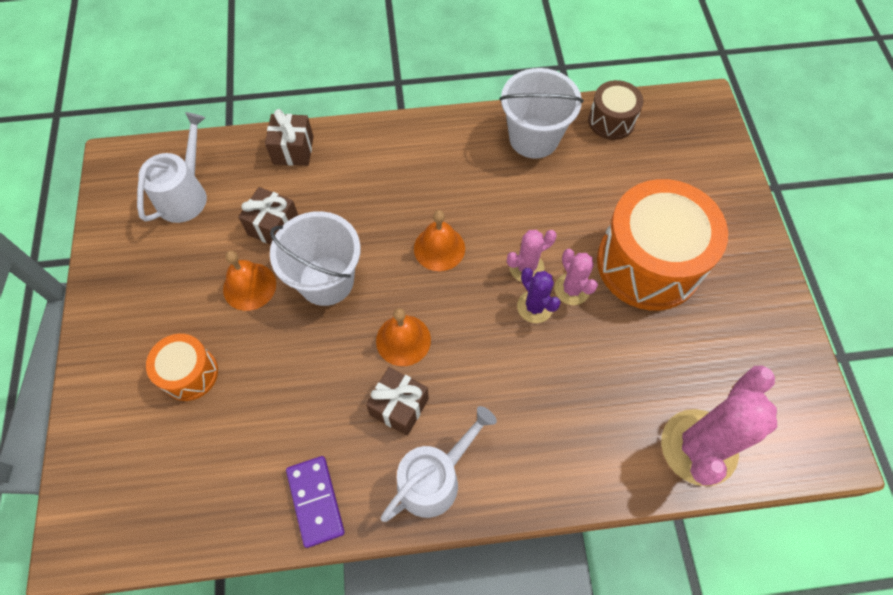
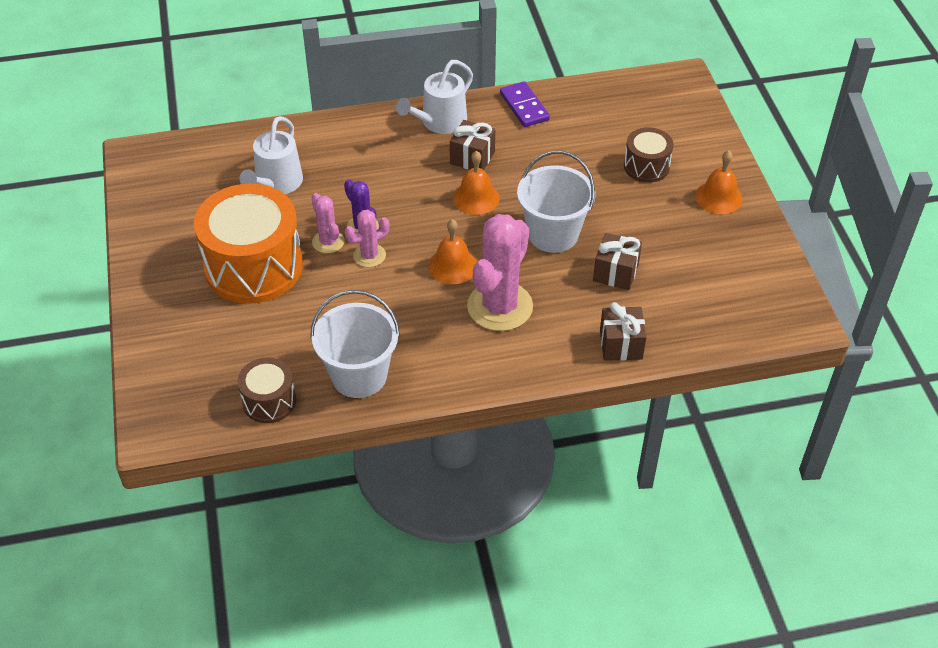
camera: 175 degrees right, 15 degrees down
white watering can [137,112,207,223] -> white watering can moved to [239,116,303,194]
orange drum [146,334,218,401] -> brown drum [624,127,673,183]
orange bell [223,251,276,311] -> orange bell moved to [695,150,743,214]
pink cactus [661,365,777,486] -> pink cactus moved to [467,214,533,331]

